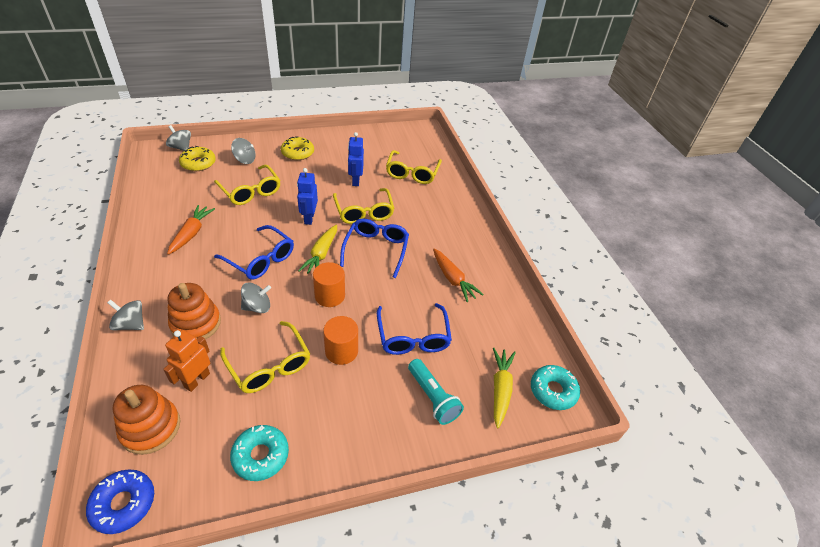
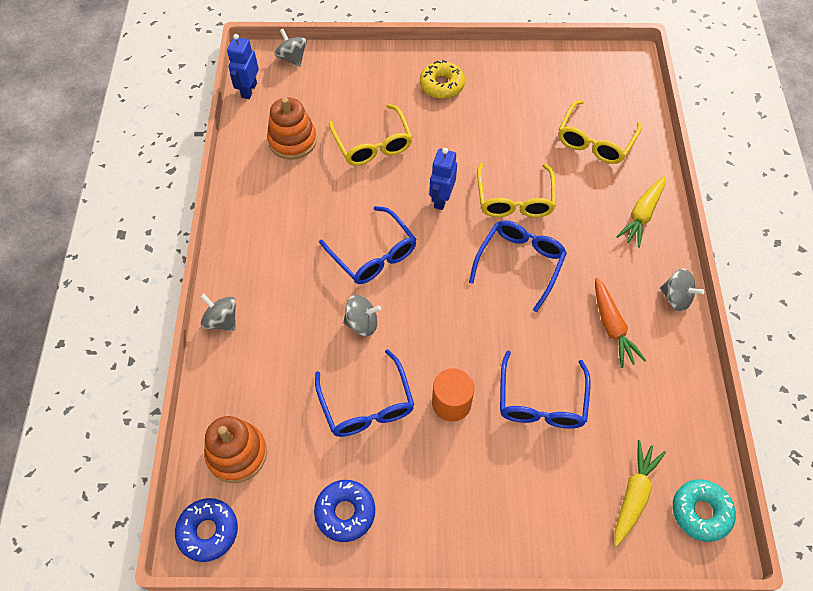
camera: 20 degrees right, 15 degrees up
orange robot [163,330,210,392] -> none
orange carrot [167,205,215,255] -> none
orange stacking toy [167,283,221,339] -> orange stacking toy moved to [267,97,317,160]
yellow donut [179,146,216,171] -> none
yellow glasses [220,321,310,393] -> blue glasses [315,349,414,437]
turquoise donut [230,425,289,481] -> blue donut [314,480,375,542]
grey spinning top [231,138,256,164] -> grey spinning top moved to [660,268,705,311]
yellow carrot [298,225,337,274] -> yellow carrot moved to [616,176,665,248]
orange cylinder [313,262,345,307] -> none
blue robot [348,132,364,186] -> blue robot moved to [227,34,259,99]
turquoise flashlight [408,359,464,425] -> none

